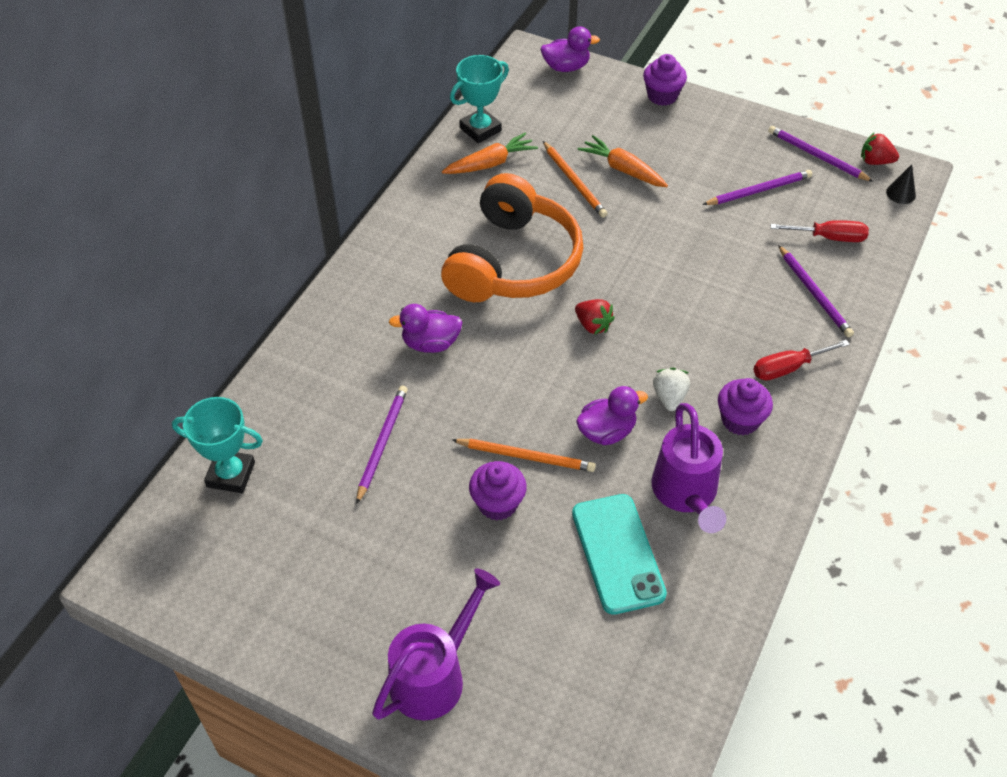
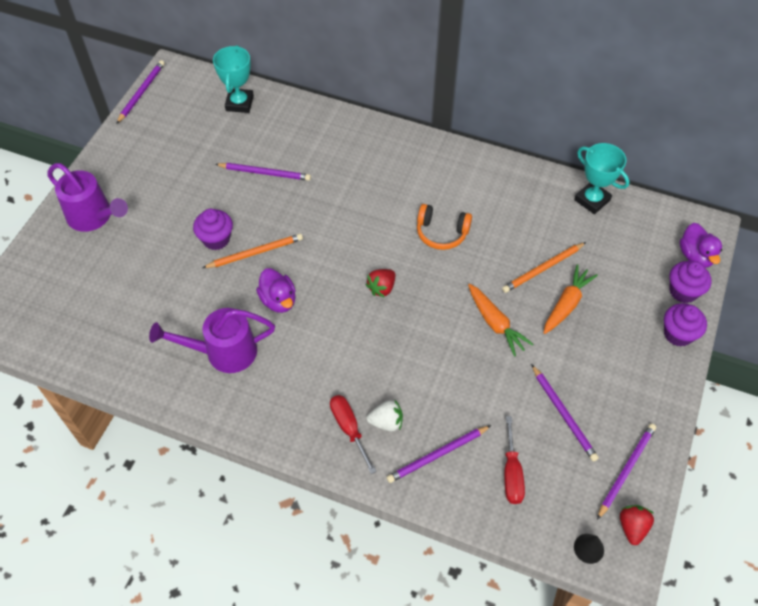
camera: 85 degrees right, 5 degrees up
purple duck [389,304,462,353] -> none
orange headphones [441,173,584,302] -> orange headphones [417,204,472,250], size x0.49
orange carrot [442,132,538,174] -> orange carrot moved to [468,284,534,357]
orange pencil [452,438,596,472] -> orange pencil turned 120 degrees counterclockwise [202,234,303,268]
turquoise phone [572,494,667,615] -> none
white strawberry [653,368,690,411] -> white strawberry moved to [367,400,403,431]
purple cupcake [718,378,773,435] -> purple cupcake moved to [669,261,712,303]
none -> purple pencil [116,60,165,124]

